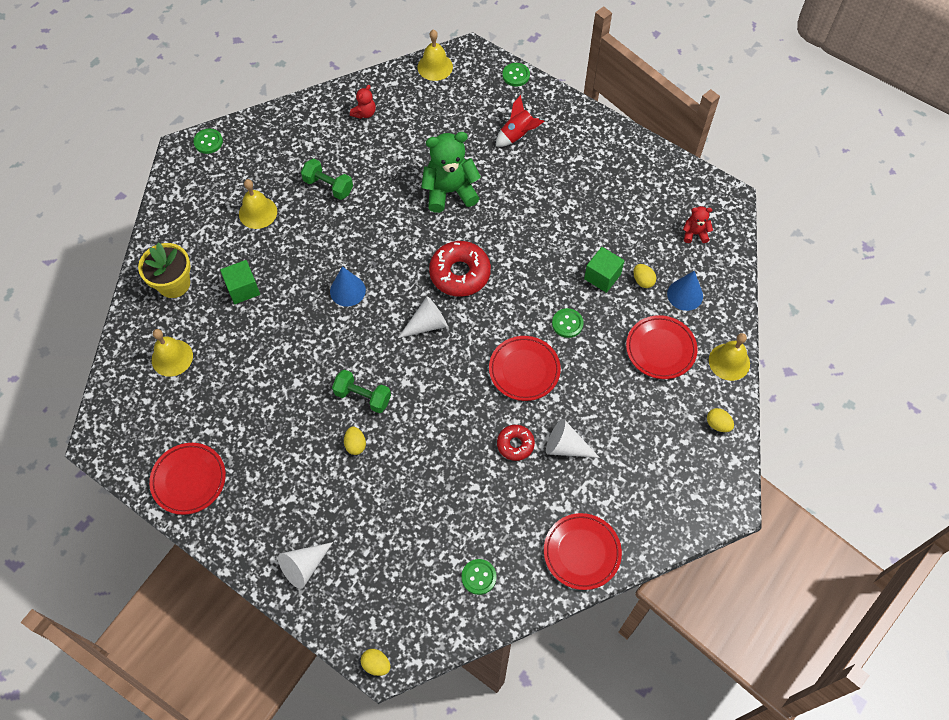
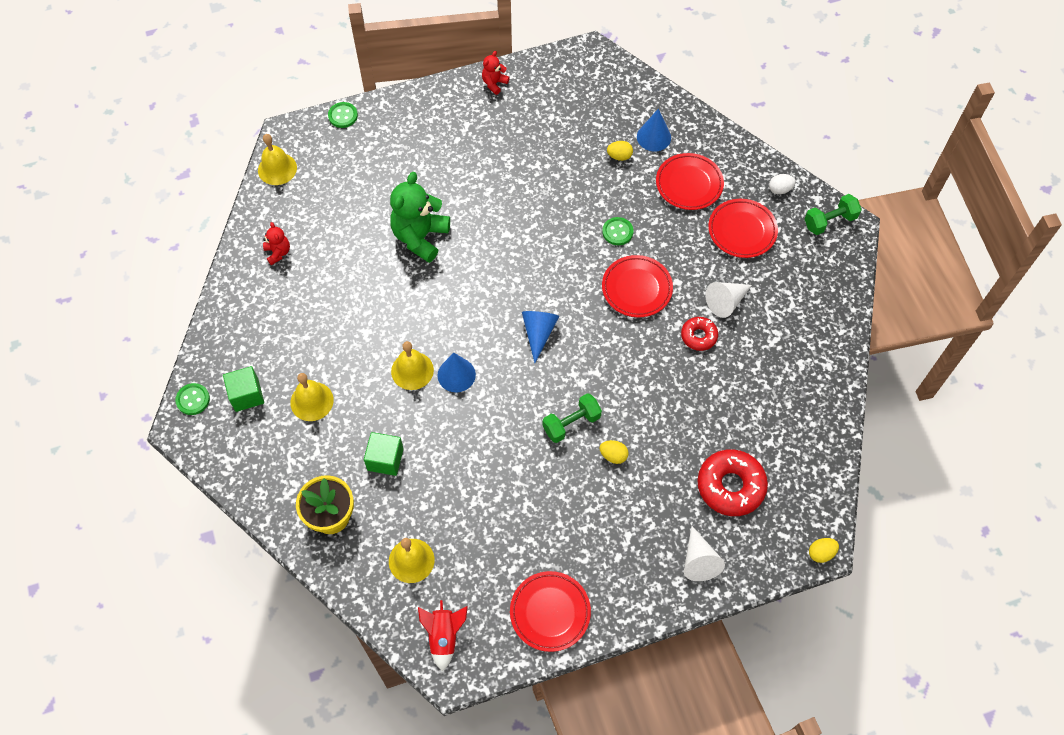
camera: 55 degrees left, 0 degrees up
green dumbbell [301,159,353,200] -> green dumbbell moved to [805,194,862,235]
white cone [398,296,448,338] -> blue cone [522,311,559,363]
red donut [429,241,491,297] -> red donut moved to [697,449,768,516]
green button [461,559,497,595] -> none
red rocket [496,95,544,147] -> red rocket moved to [418,600,468,671]
red plate [544,513,622,590] -> red plate moved to [708,199,778,258]
green cube [584,247,625,293] -> green cube moved to [223,366,264,412]
red teddy bear [683,206,713,243] -> red teddy bear moved to [482,51,510,95]
yellow egg [707,408,734,432] -> white egg [769,174,796,194]
yellow bell [709,333,750,381] -> yellow bell moved to [391,341,434,390]

